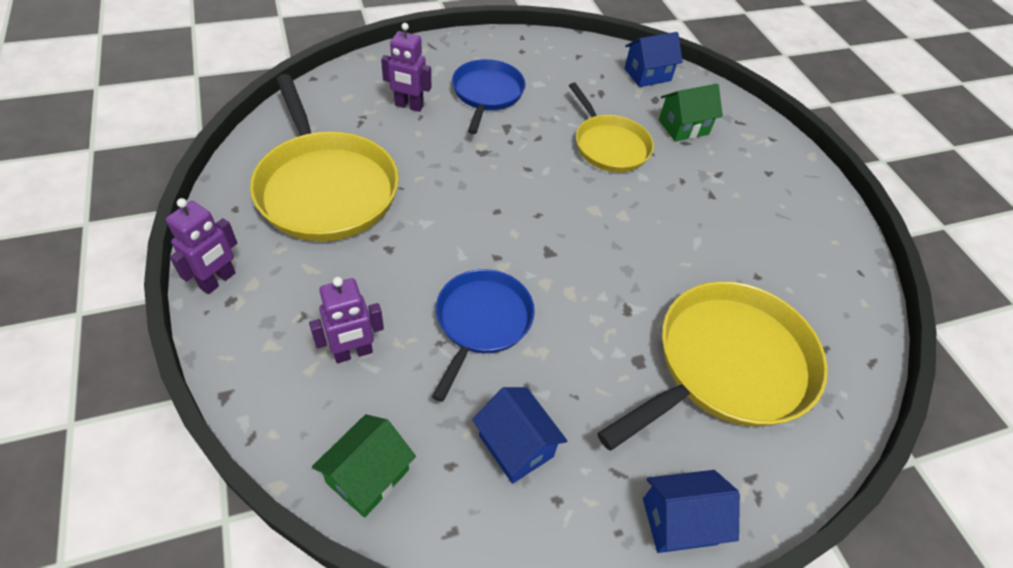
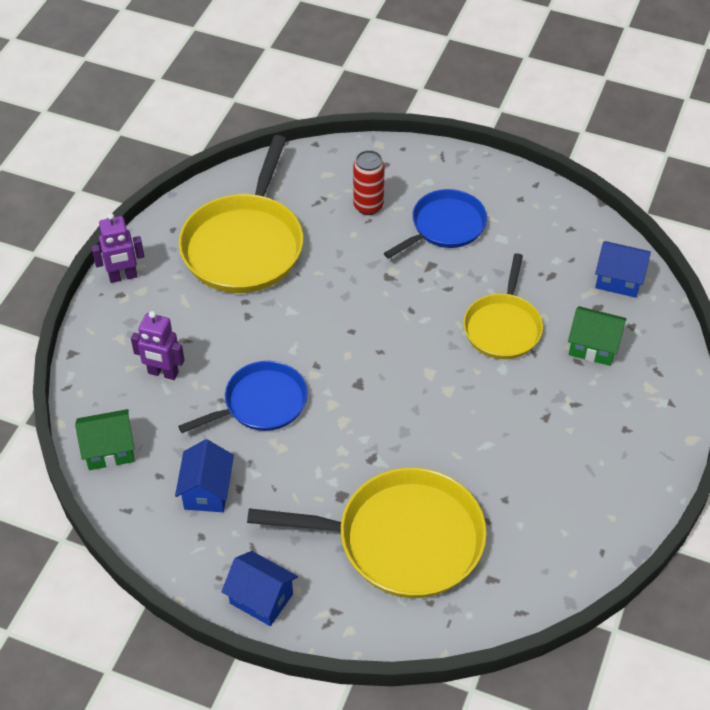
camera: 45 degrees right, 0 degrees up
purple robot [381,23,431,112] -> red can [353,150,385,215]

